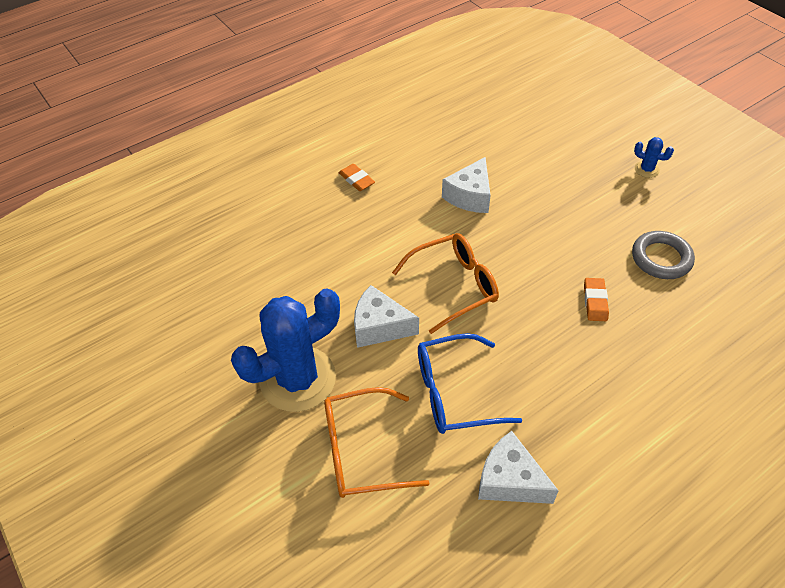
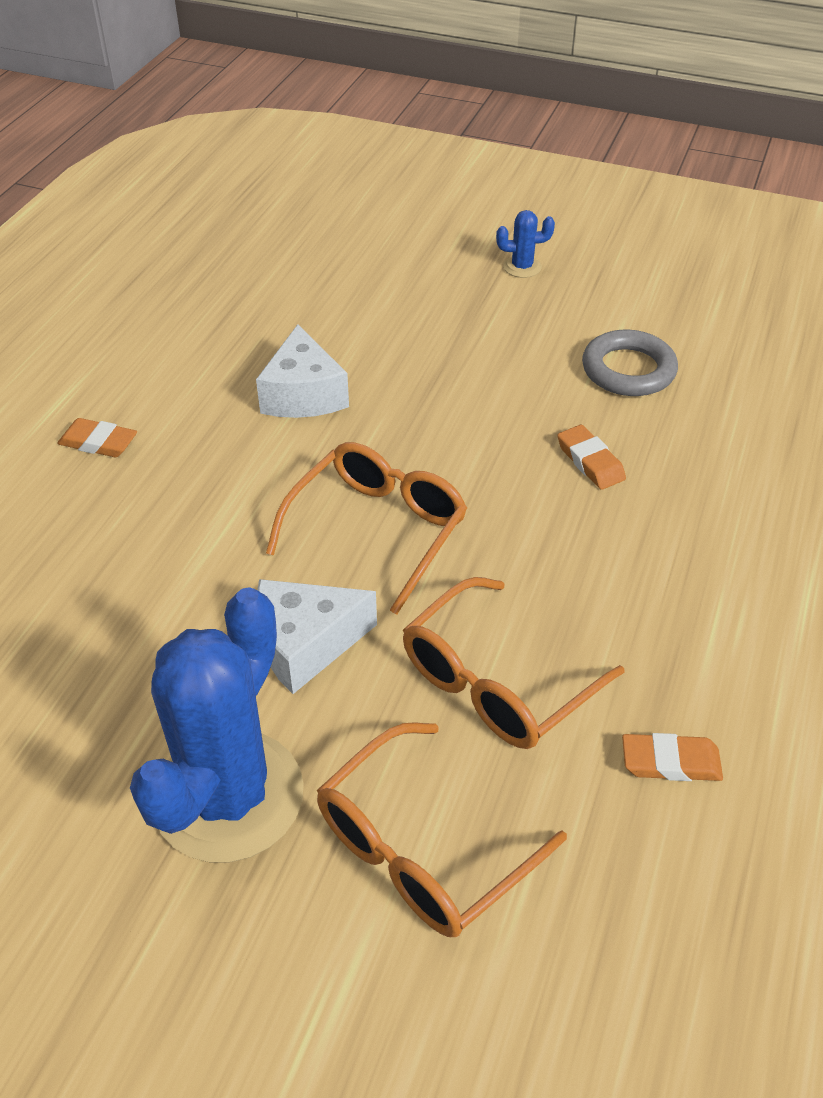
camera: 35 degrees left, 5 degrees down
blue glasses [418,333,523,434] -> orange glasses [403,577,624,749]
white cheese [478,431,559,504] -> orange eraser [622,733,723,781]

